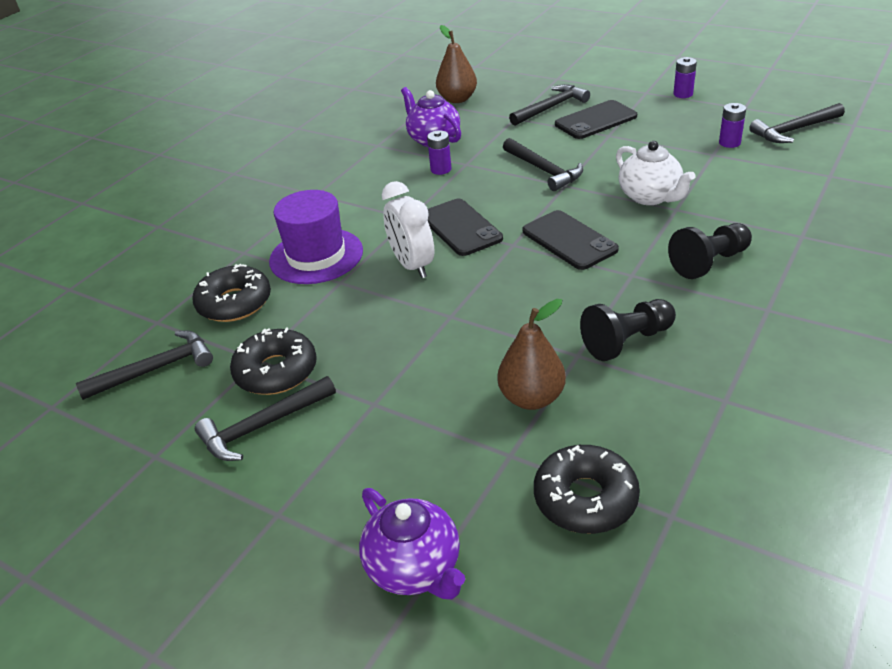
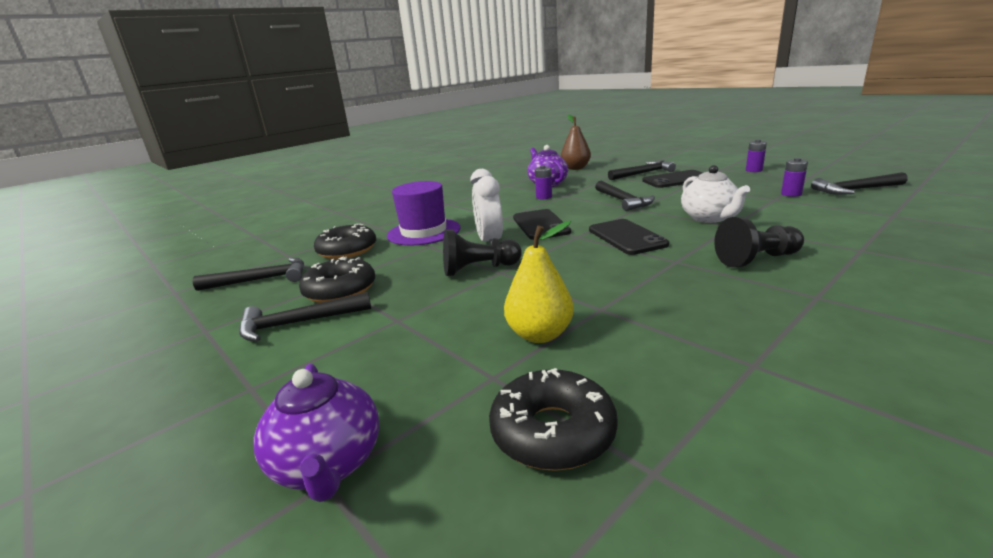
camera: 15 degrees right, 15 degrees down
brown pear [497,299,566,410] -> yellow pear [504,221,574,343]
black pawn [580,299,676,361] -> black pawn moved to [443,229,522,276]

